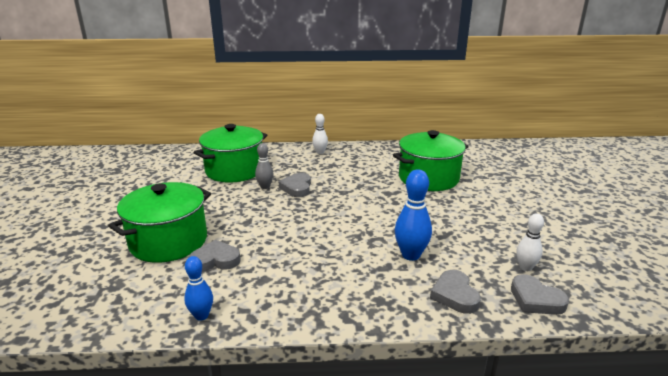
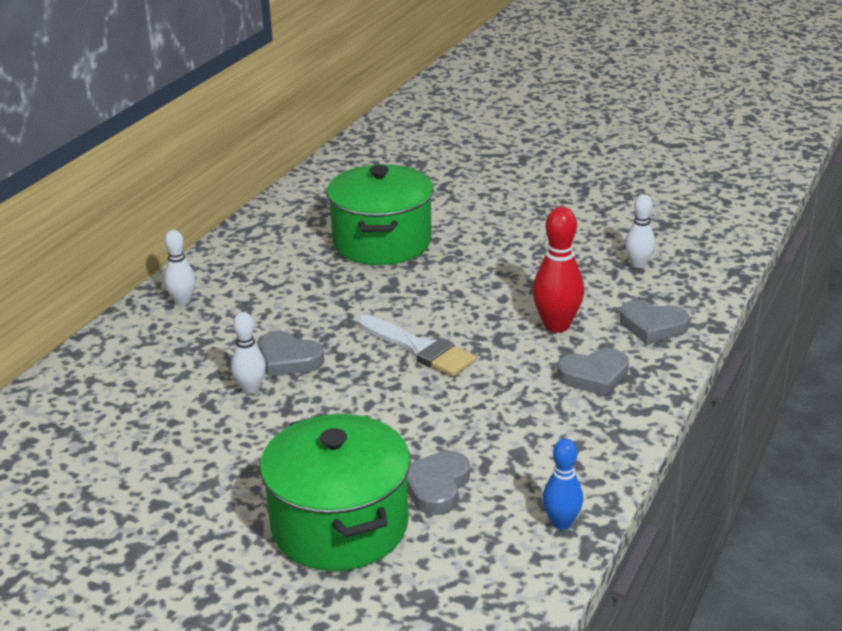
camera: 60 degrees left, 5 degrees up
green pot [194,124,267,183] -> none
grey bowling pin [255,143,274,189] -> white bowling pin [231,312,266,394]
blue bowling pin [395,169,432,261] -> red bowling pin [532,207,584,333]
grey heart [511,274,569,315] -> grey heart moved to [557,348,629,396]
none -> white brush [358,314,477,377]

